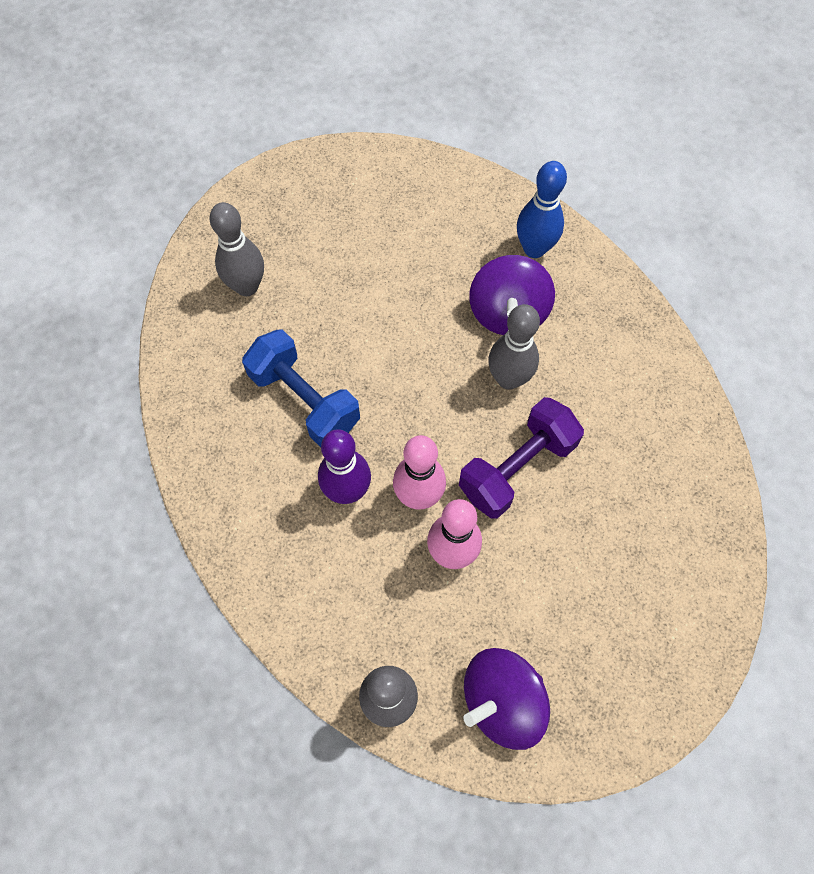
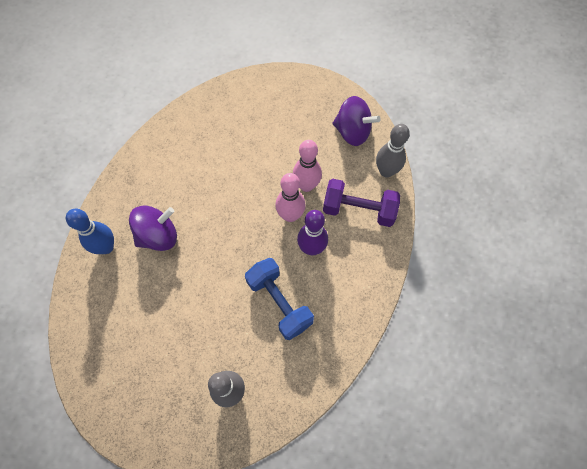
camera: 125 degrees left, 0 degrees up
blue dumbbell [242,329,360,447] -> blue dumbbell turned 45 degrees counterclockwise [245,258,314,340]
purple dumbbell [459,397,584,519] -> purple dumbbell moved to [323,179,400,227]
grey bowling pin [488,304,540,390] -> none

